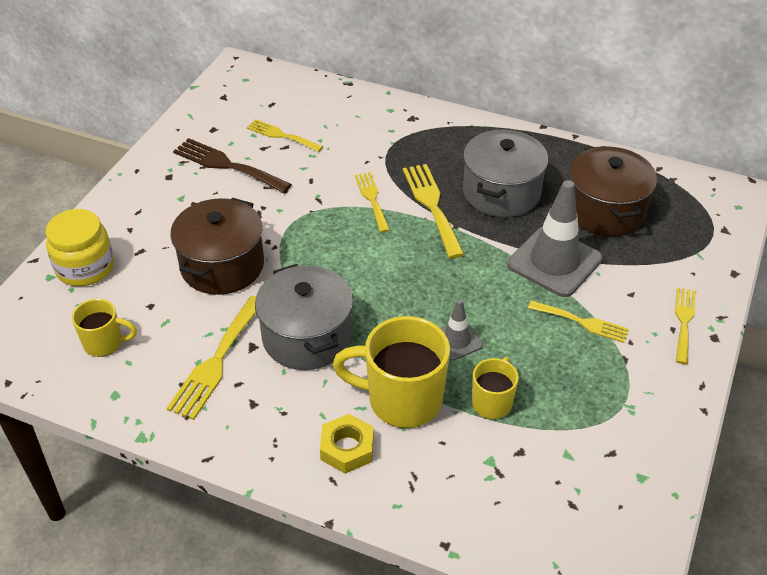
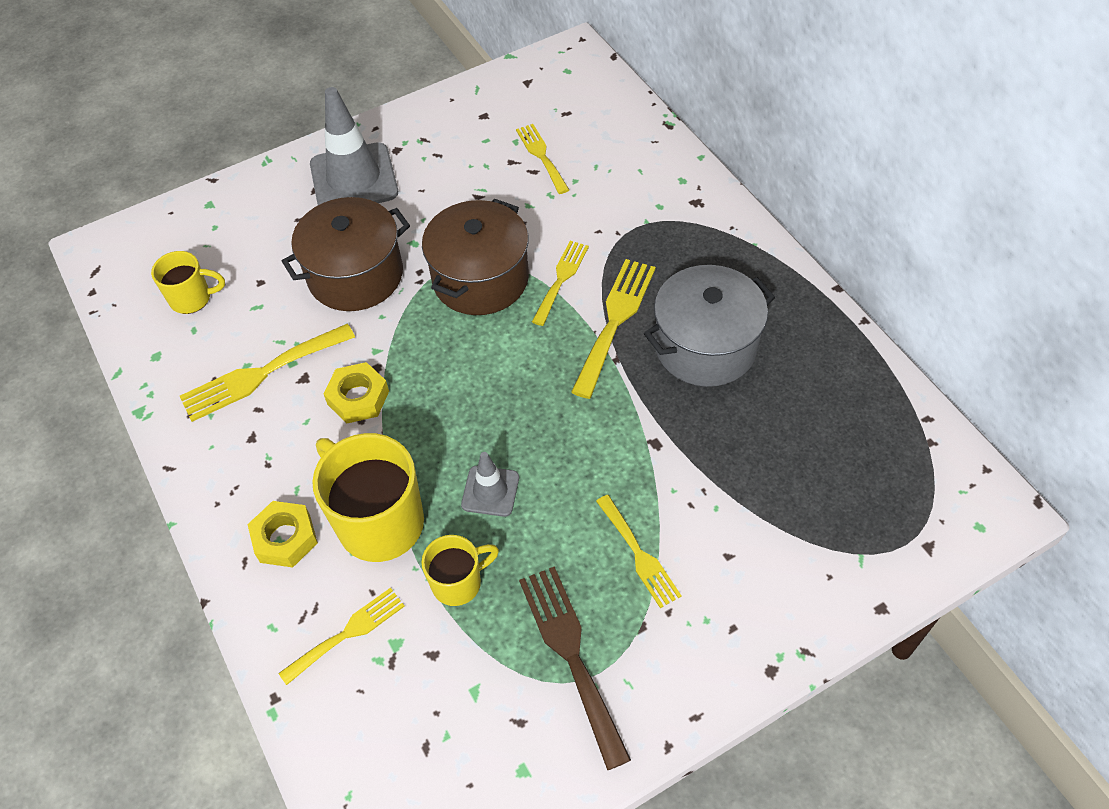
camera: 40 degrees right, 10 degrees up
yellow jar [46,209,114,286] -> none
yellow mug [72,299,137,357] -> yellow mug turned 45 degrees counterclockwise [151,251,225,314]
brown fork [173,138,292,193] -> brown fork moved to [519,566,631,770]
grey pot [255,264,353,370] -> yellow nut [324,362,389,423]
grey traffic cone [508,180,602,297] -> grey traffic cone moved to [310,87,398,205]
brown pot [569,146,657,236] -> brown pot moved to [422,199,529,315]
yellow fork [675,288,696,364] -> yellow fork moved to [278,588,405,685]

